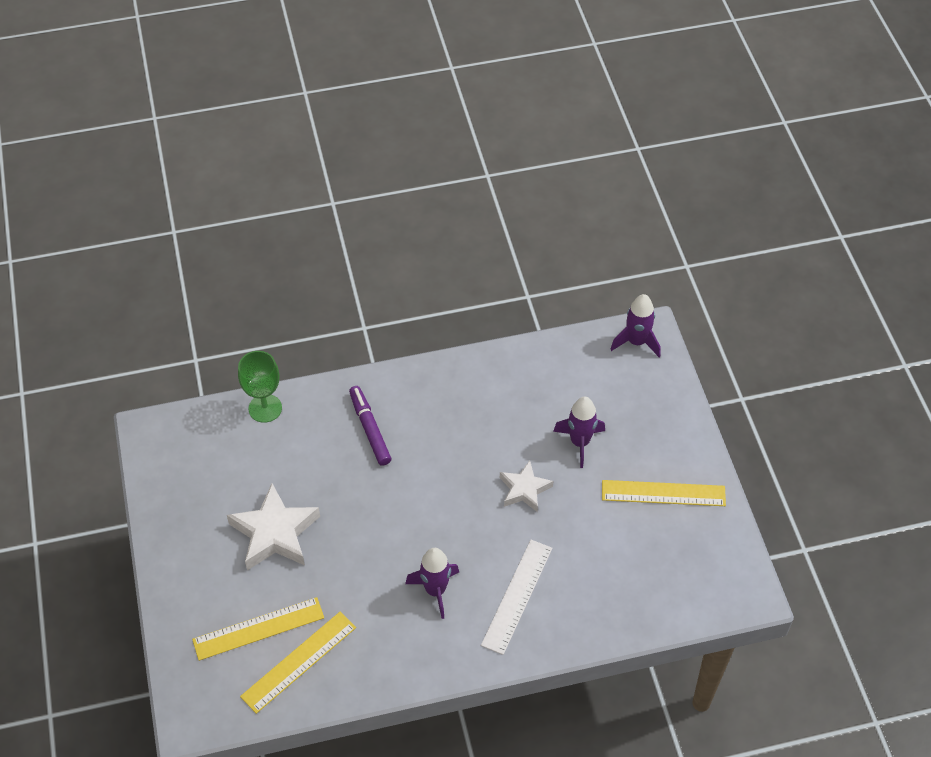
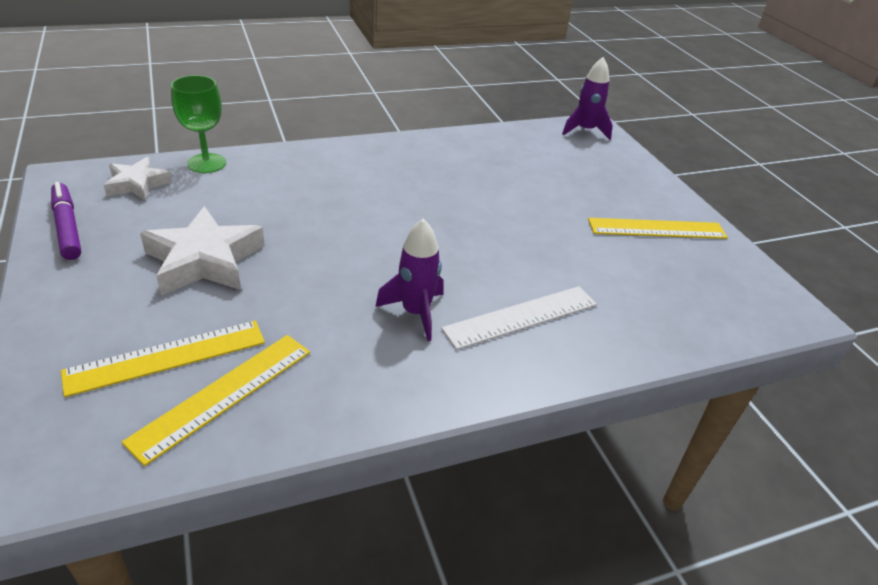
camera: 10 degrees left, 15 degrees down
purple marker [349,386,391,466] -> purple marker moved to [51,182,81,260]
white ruler [481,540,552,655] -> white ruler turned 45 degrees clockwise [441,286,597,350]
white star [500,460,553,512] -> white star moved to [104,157,172,201]
purple rocket [553,397,605,468] -> none

